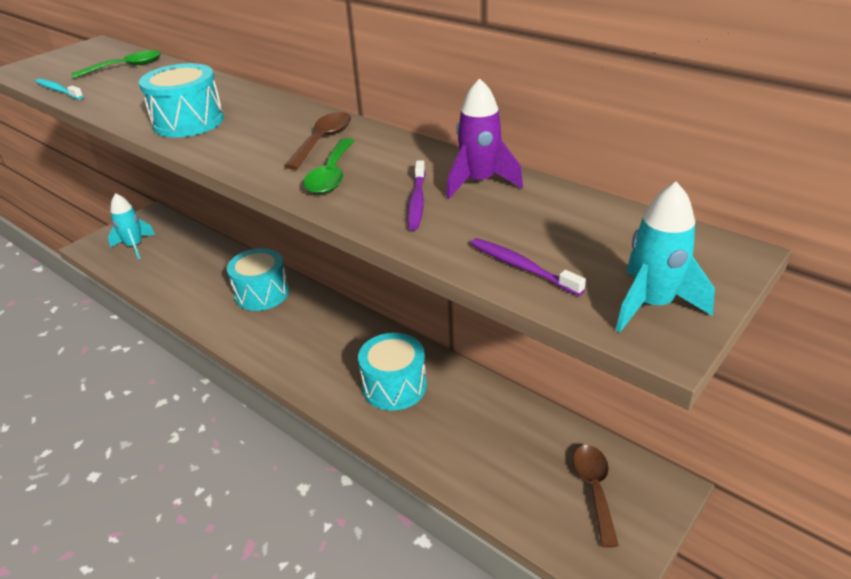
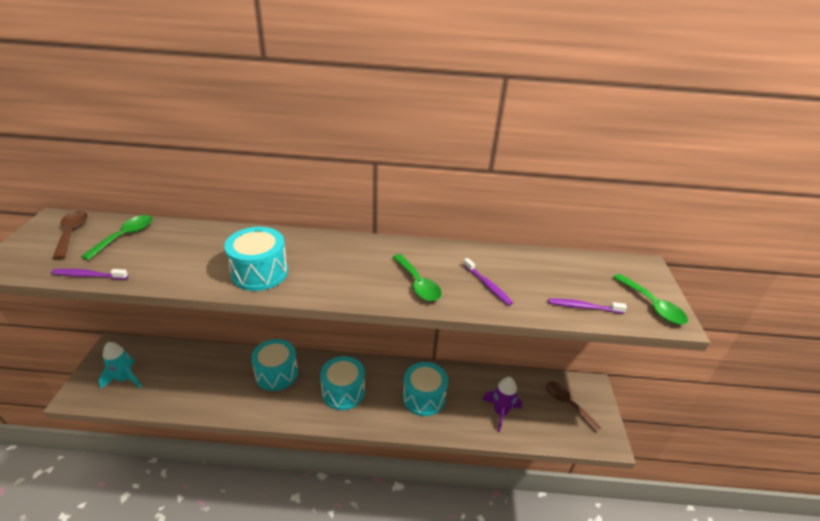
camera: 40 degrees left, 0 degrees up
turquoise toothbrush [35,79,83,100] -> purple toothbrush [51,269,128,280]
brown spoon [284,112,351,170] -> brown spoon moved to [52,210,88,259]
purple rocket [446,78,523,199] -> purple rocket moved to [482,377,522,432]
turquoise rocket [616,182,715,333] -> green spoon [613,274,688,324]
none -> turquoise drum [320,356,365,410]

